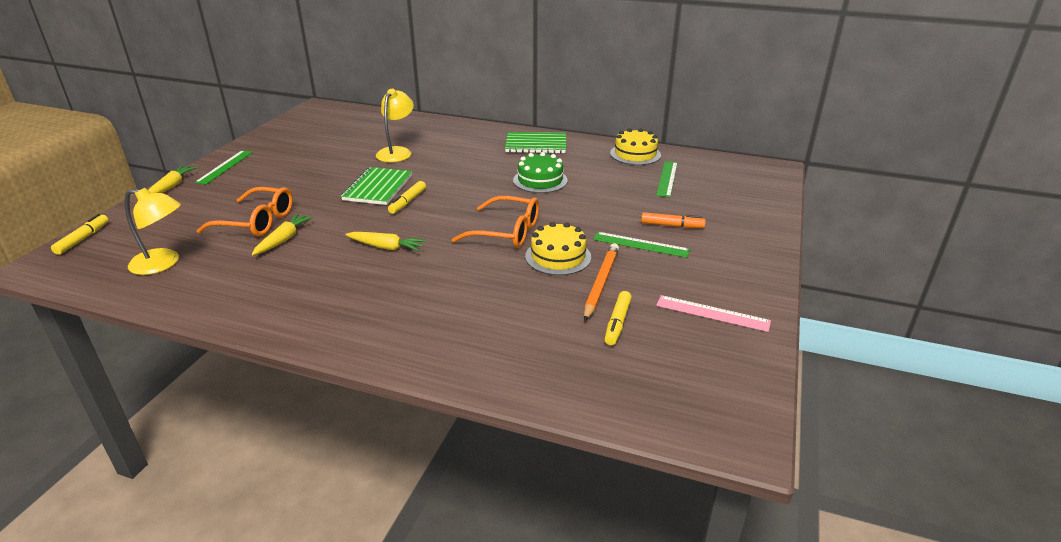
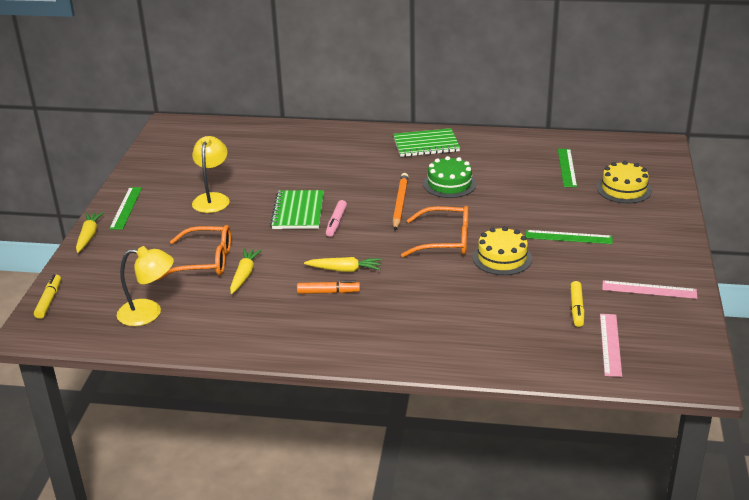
camera: 10 degrees left, 0 degrees up
yellow lamp [376,89,414,162] -> yellow lamp moved to [192,136,230,213]
yellow marker [388,181,426,214] -> pink marker [326,200,347,237]
orange pencil [584,243,619,321] -> orange pencil moved to [393,173,409,230]
yellow cake [610,128,661,165] -> yellow cake moved to [597,161,652,203]
orange marker [641,212,706,228] -> orange marker moved to [297,280,360,294]
none -> pink ruler [600,314,622,377]

